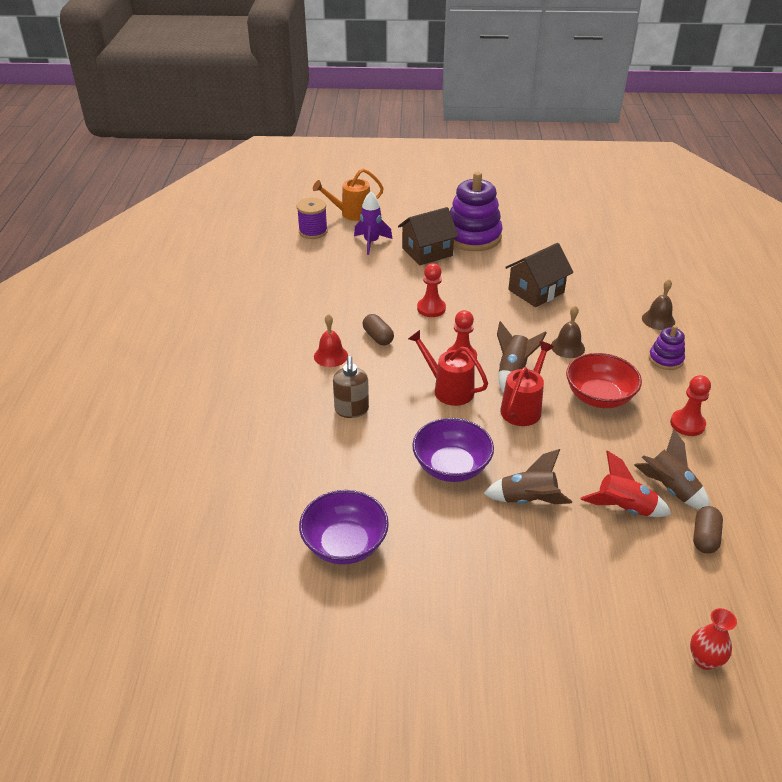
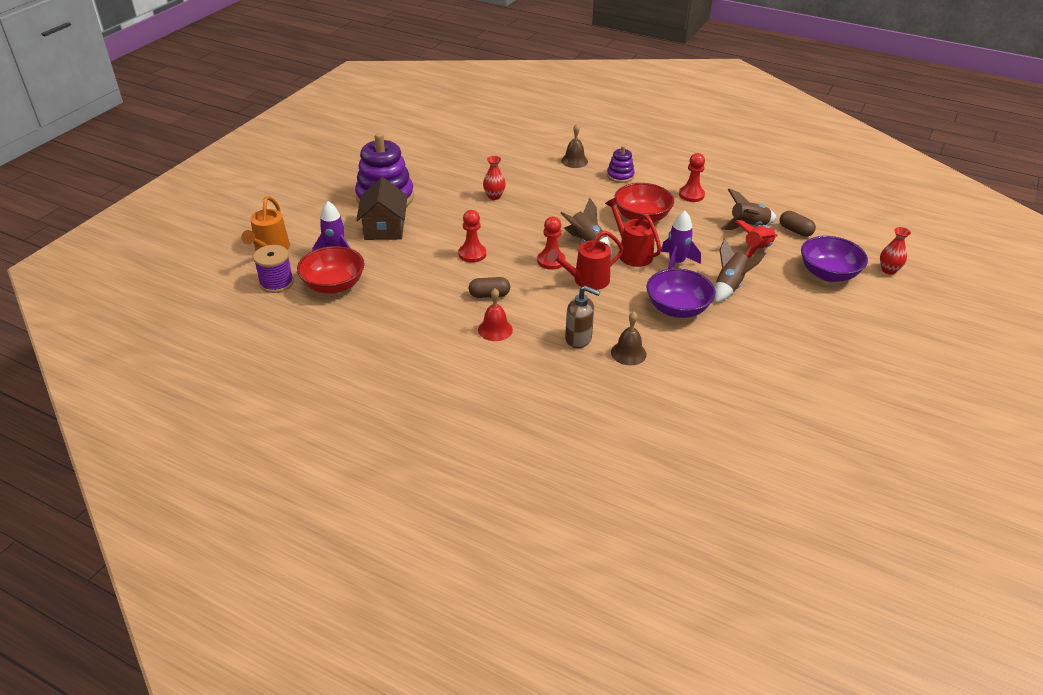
camera: 65 degrees left, 0 degrees up
purple bowl [299,490,389,565] -> purple bowl moved to [801,236,868,282]
brown house [505,243,573,307] -> red vase [483,156,506,200]
brown bell [551,305,585,358] -> brown bell moved to [611,312,647,365]
none -> red bowl [297,246,365,294]
none -> purple rocket [661,211,701,269]

